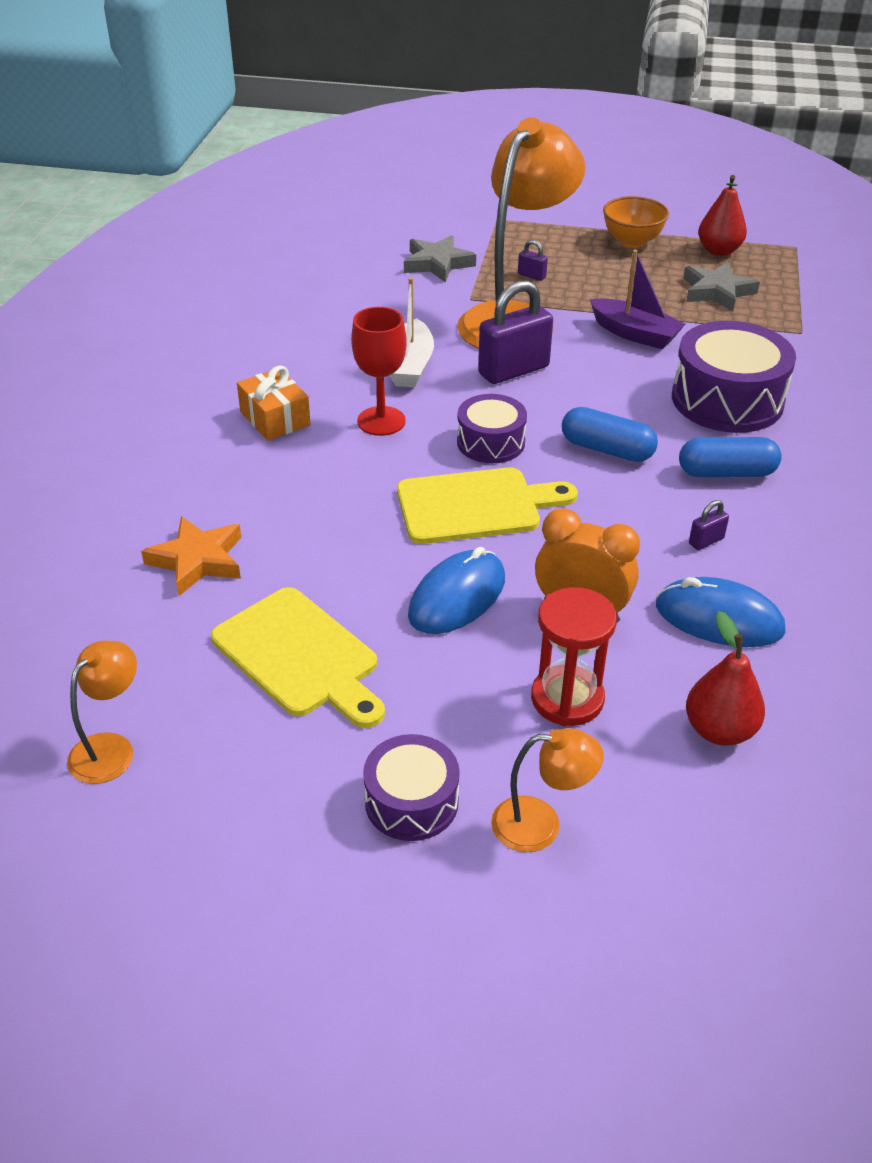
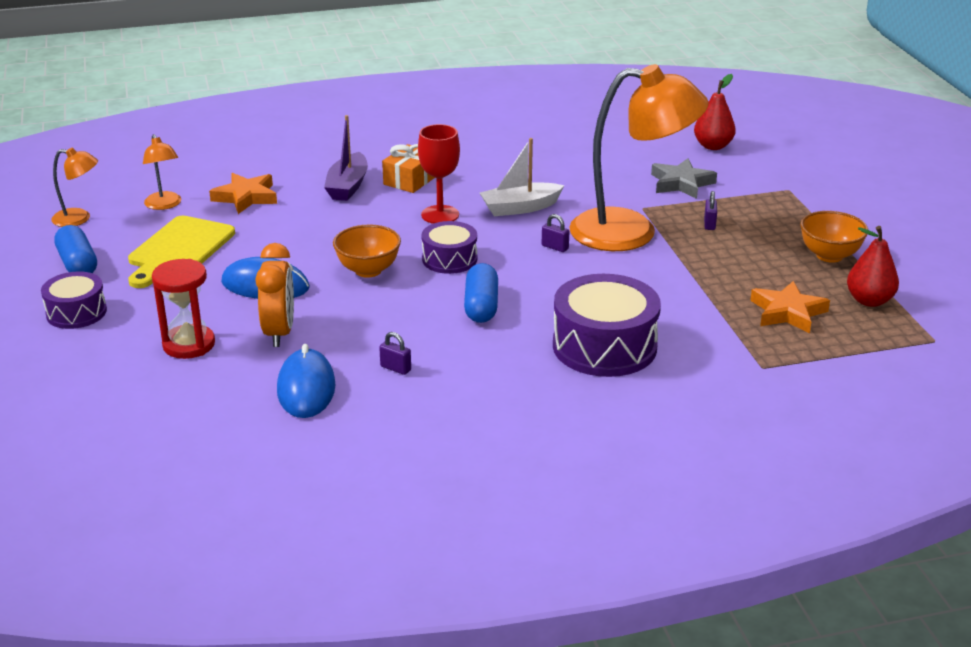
camera: 65 degrees right, 10 degrees down
yellow cutting board [397,467,578,544] -> orange bowl [333,224,401,278]
purple padlock [478,280,553,384] -> purple padlock [542,214,570,252], size x0.44
orange lamp [491,728,604,852] -> orange lamp moved to [143,134,181,210]
purple boat [590,250,685,349] -> purple boat moved to [324,115,368,201]
blue capsule [679,437,782,477] -> blue capsule moved to [54,225,97,273]
grey star [683,262,760,311] -> orange star [750,281,830,333]
red pear [686,611,765,746] -> red pear moved to [694,74,736,150]

